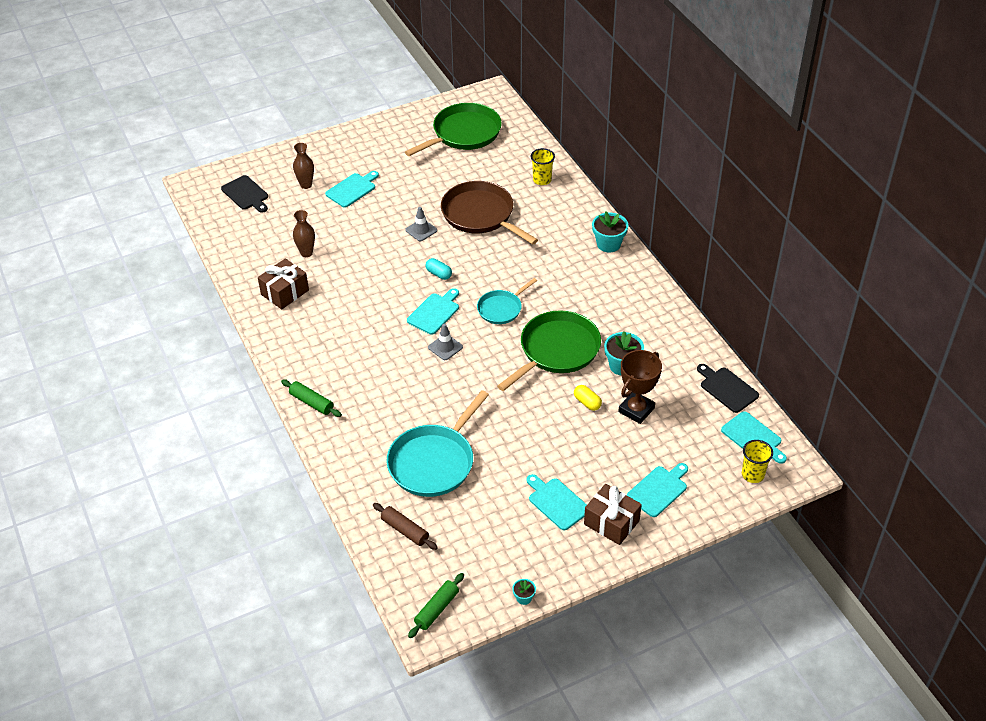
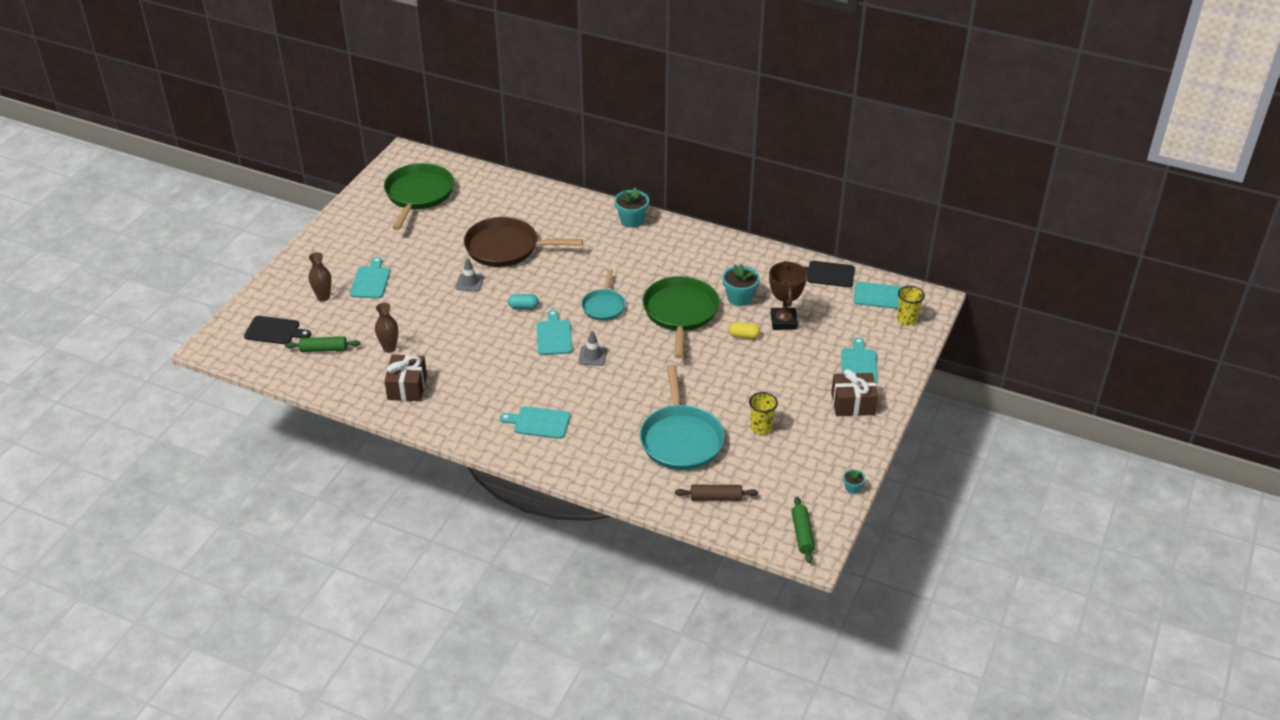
camera: 40 degrees left, 5 degrees down
green rolling pin [281,379,342,417] -> green rolling pin moved to [285,337,361,352]
turquoise cutting board [526,474,587,530] -> turquoise cutting board moved to [500,406,570,439]
yellow cup [531,148,555,185] -> yellow cup moved to [749,392,778,435]

